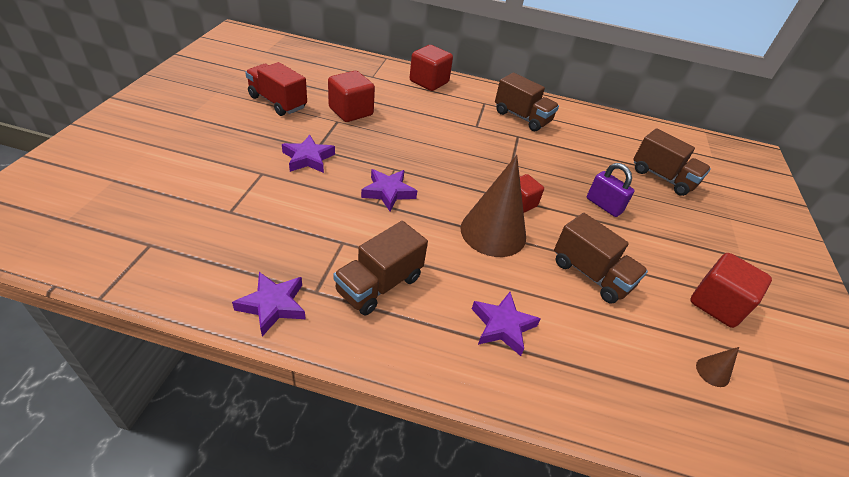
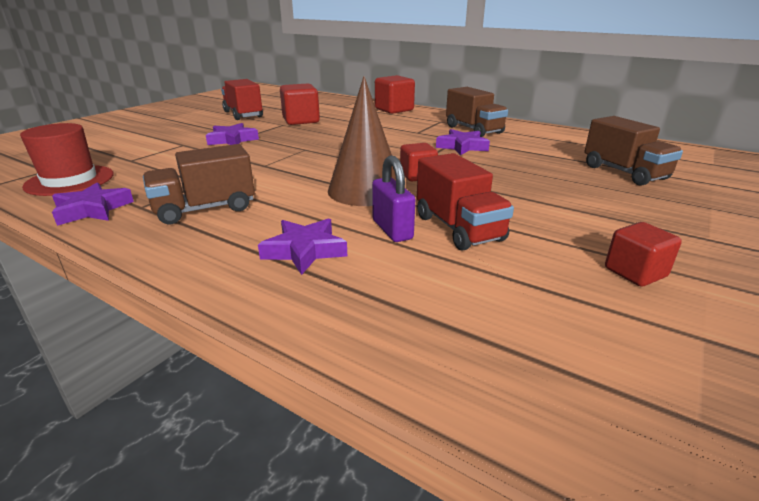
camera: 25 degrees right, 15 degrees down
purple star [361,169,417,211] -> purple star moved to [436,129,490,155]
brown truck [554,213,648,304] -> red truck [417,153,514,251]
purple padlock [587,163,635,217] -> purple padlock moved to [372,155,415,242]
red cube [690,253,772,328] -> red cube [605,222,682,287], size x0.65
brown cone [696,347,739,387] -> none
none -> red hat [20,123,114,196]

